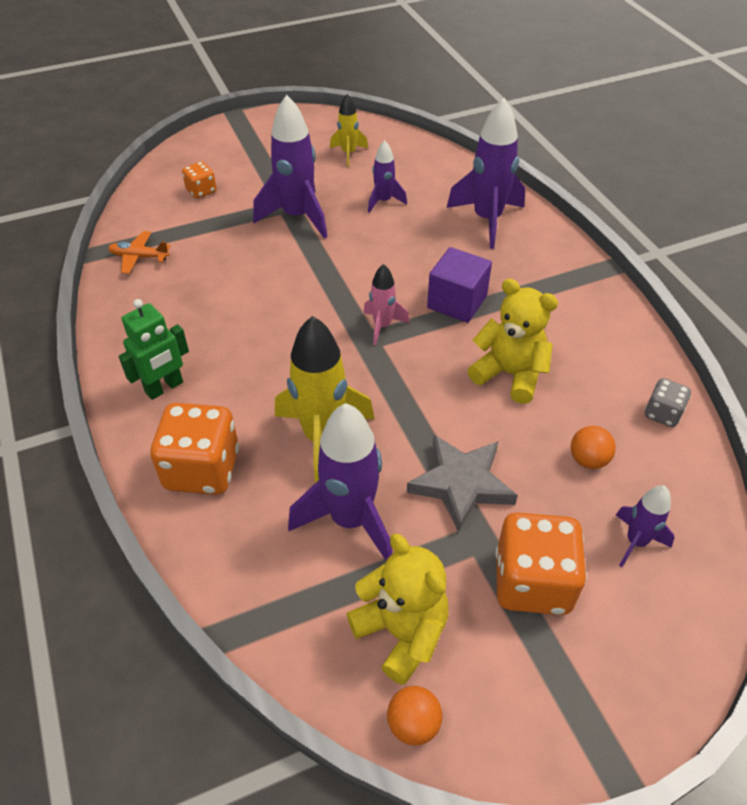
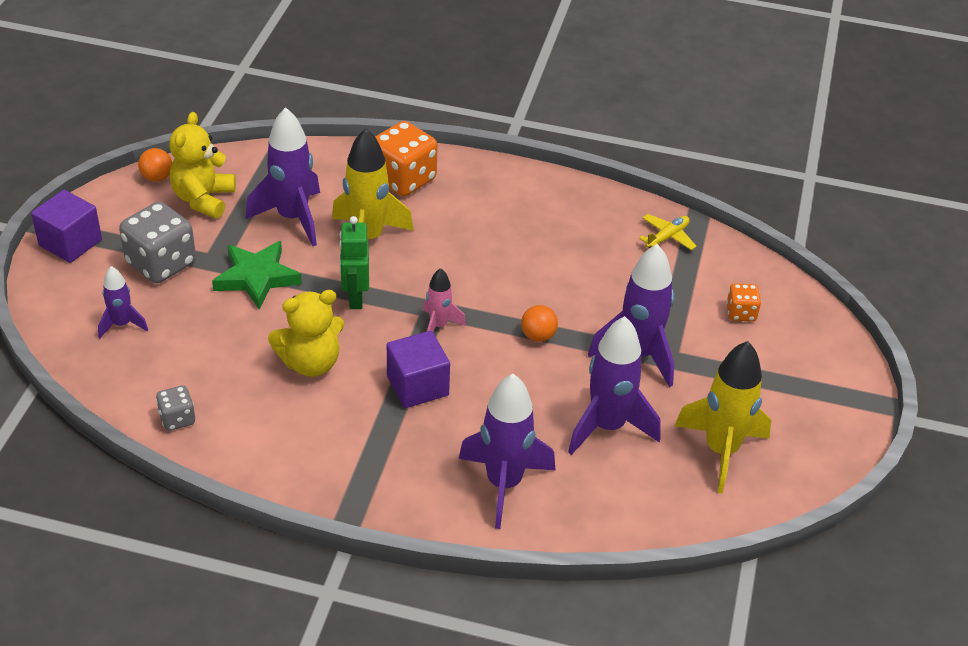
camera: 125 degrees right, 5 degrees down
orange plane [108,231,171,274] -> yellow plane [639,214,697,250]
green robot [119,299,189,400] -> green robot moved to [339,216,369,309]
yellow rocket [330,94,368,166] -> yellow rocket [675,341,771,494], size x1.85
yellow teddy bear [347,534,449,685] -> yellow teddy bear turned 105 degrees clockwise [169,112,236,218]
purple rocket [368,140,407,213] -> purple rocket [568,316,661,455], size x1.85
grey star [407,435,518,532] -> green star [212,241,302,309]
orange dice [495,512,587,615] -> grey dice [119,202,196,283]
orange ball [571,426,616,469] -> orange ball moved to [521,305,558,342]
none -> purple cube [31,190,102,263]

